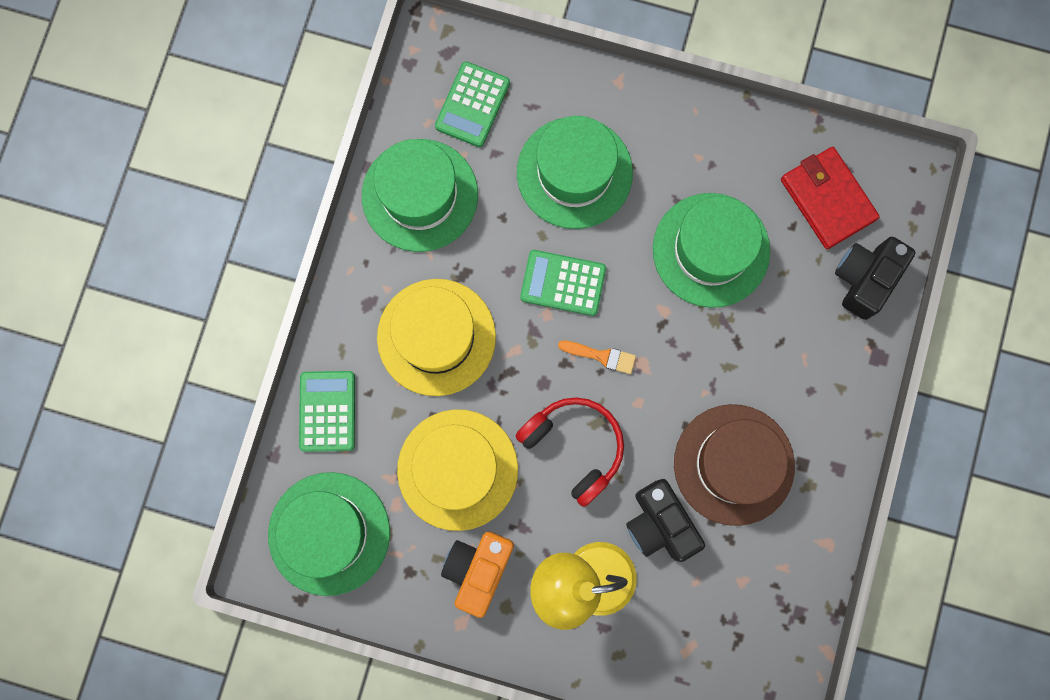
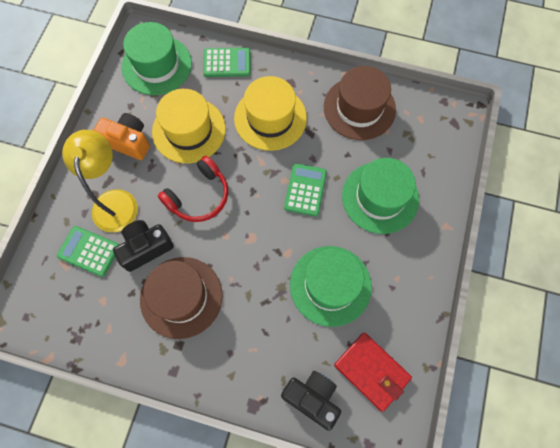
camera: 90 degrees right, 10 degrees down
green hat [362,139,478,252] -> brown hat [324,66,396,140]
green calculator [435,61,510,147] -> green calculator moved to [57,226,119,277]
orange brush [558,340,636,374] -> none
red wallet [781,147,880,249] -> red wallet turned 75 degrees clockwise [334,332,412,412]

